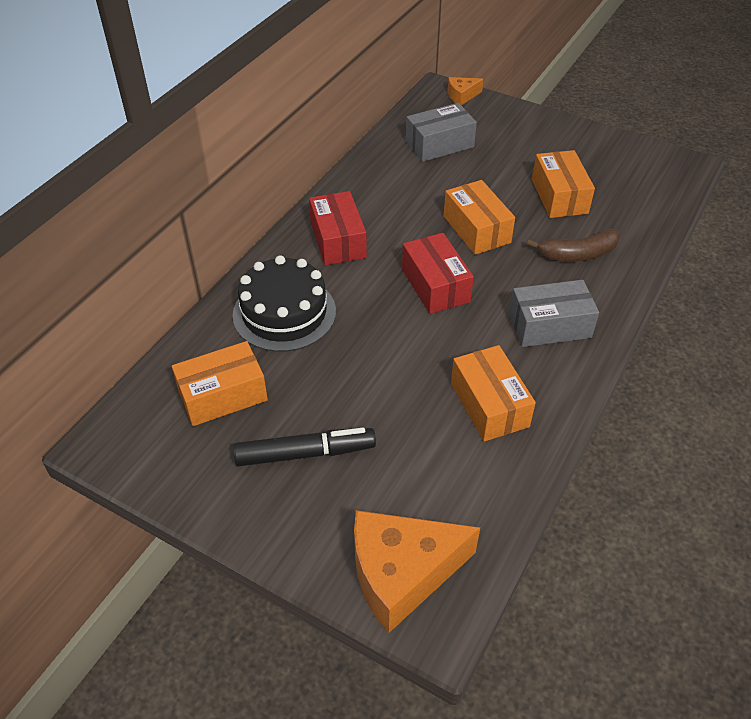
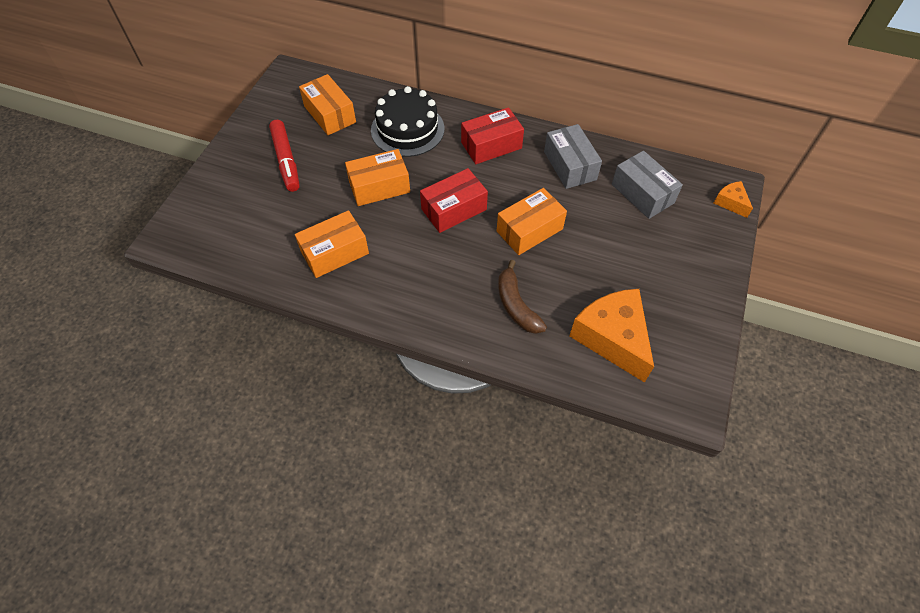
camera: 80 degrees right, 10 degrees up
black marker [233,428,376,466] -> red marker [269,120,300,192]
orange cheese [354,510,480,633] -> orange cheese moved to [569,289,654,383]
grey box [509,280,599,347] -> grey box moved to [544,124,602,189]
orange box [532,150,595,218] -> orange box moved to [345,149,410,206]

